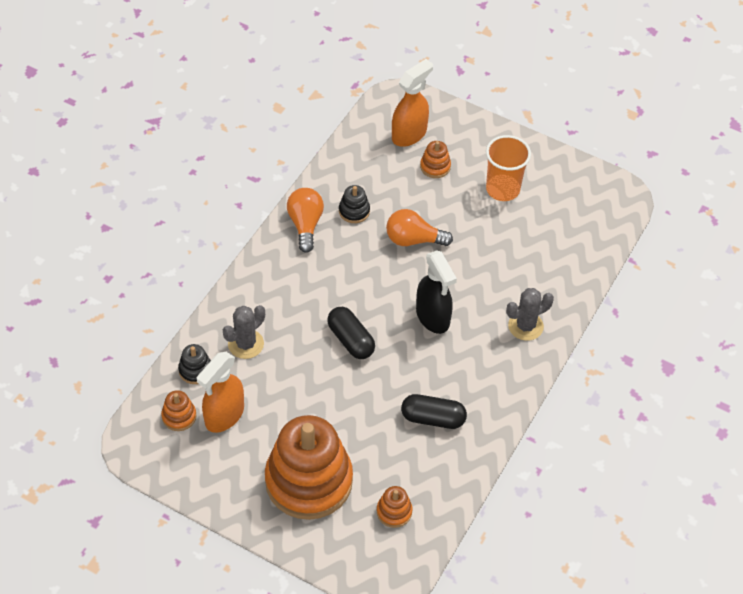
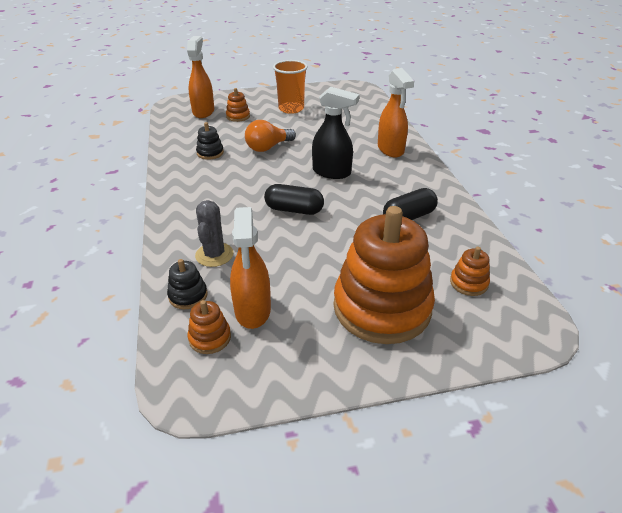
camera: 40 degrees left, 15 degrees down
orange light bulb [287,188,324,253] -> none
grey cactus [506,288,554,341] -> orange spray bottle [378,68,414,157]

